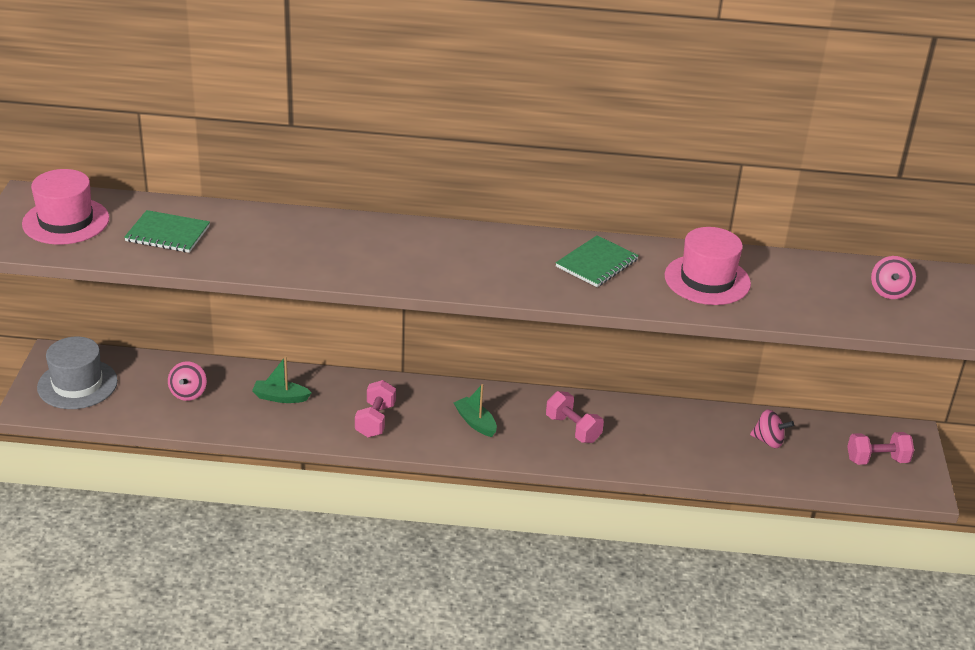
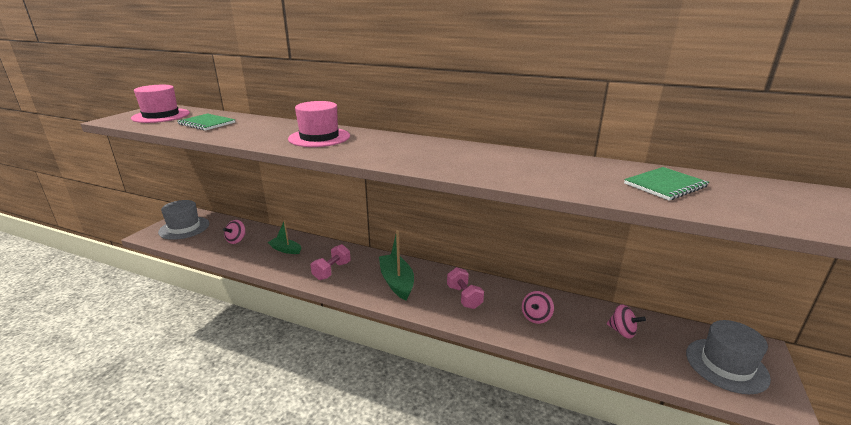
camera: 20 degrees right, 10 degrees down
green boat [454,384,497,437] -> green boat [379,230,414,301], size x1.65
green notebook [555,235,639,287] -> green notebook moved to [624,167,709,201]
pink hat [665,227,751,305] -> pink hat moved to [288,101,350,147]
pink dumbbell [847,432,914,465] -> grey hat [686,320,771,394]
pink spinning top [871,256,916,299] -> pink spinning top moved to [522,291,554,324]

